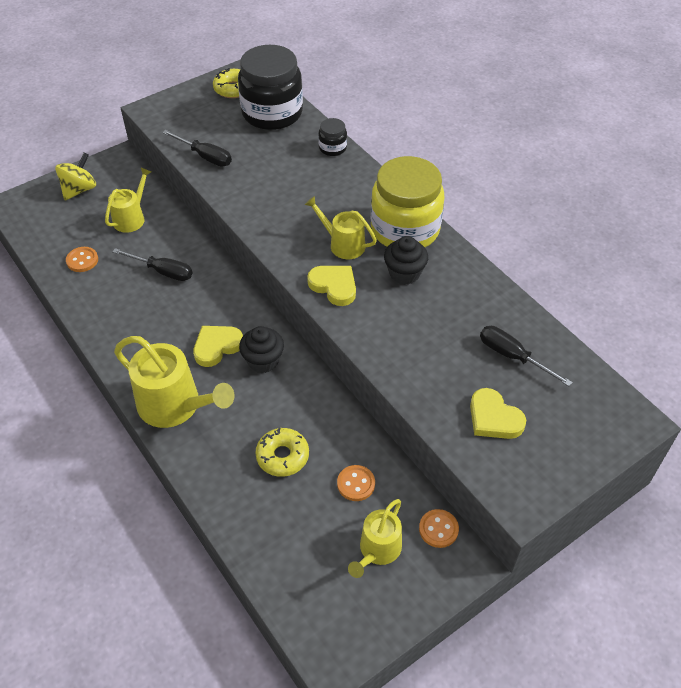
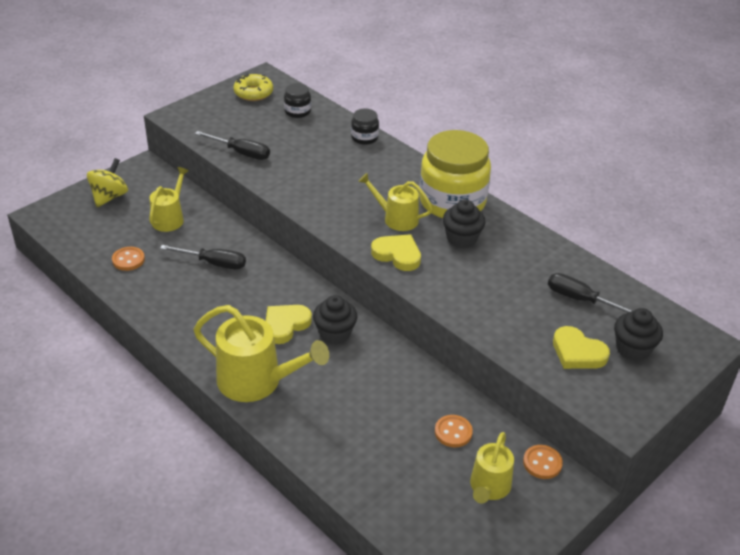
camera: 10 degrees left, 10 degrees down
black jar [238,45,303,130] -> black jar [284,83,311,118], size x0.44
yellow donut [255,428,309,477] -> none
none -> black cupcake [614,308,663,361]

